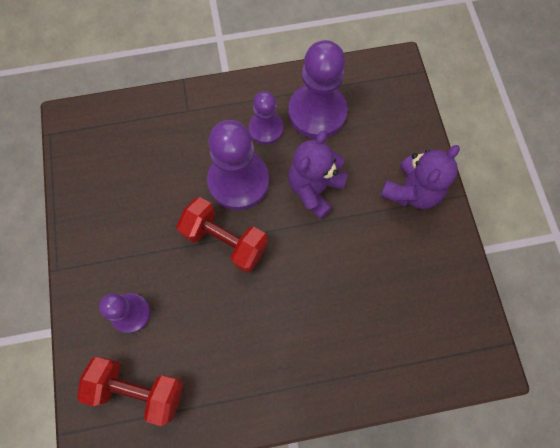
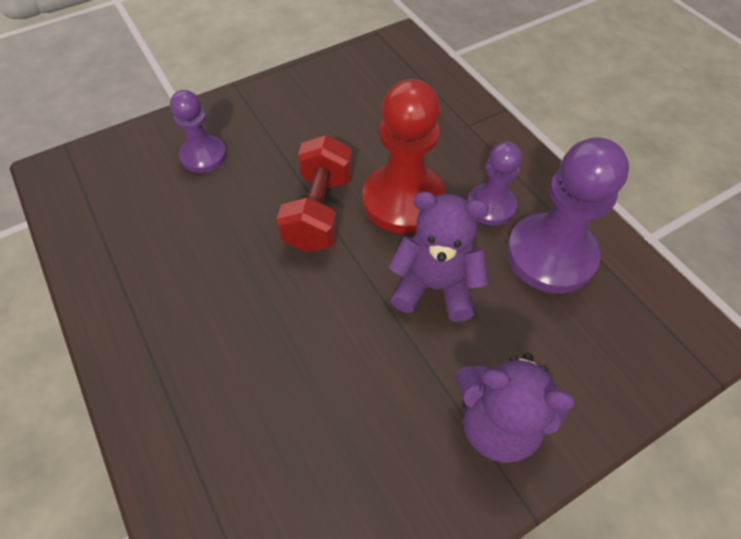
camera: 70 degrees right, 15 degrees down
red dumbbell [77,357,183,426] -> none
purple pawn [207,120,269,210] -> red pawn [363,79,446,234]

